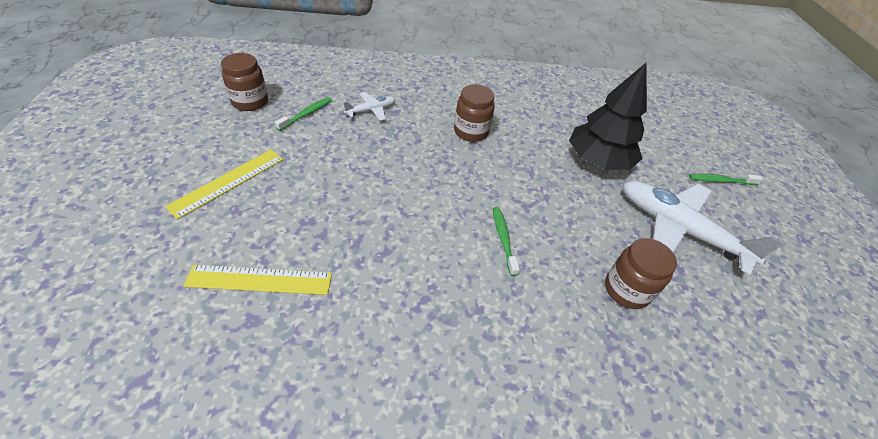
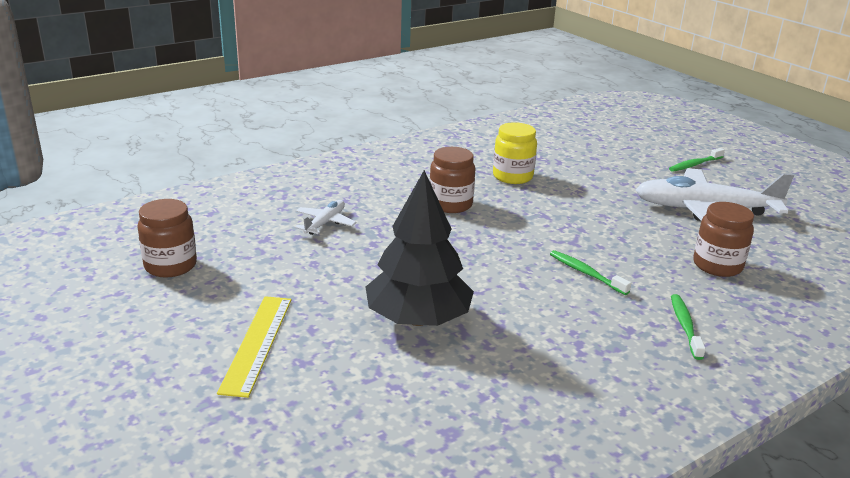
camera: 30 degrees left, 20 degrees down
yellow ruler [184,265,332,295] -> none
green toothbrush [275,97,332,131] -> green toothbrush moved to [671,294,706,360]
black tree [569,63,647,170] -> black tree moved to [365,170,474,326]
none -> yellow jar [493,122,537,184]

